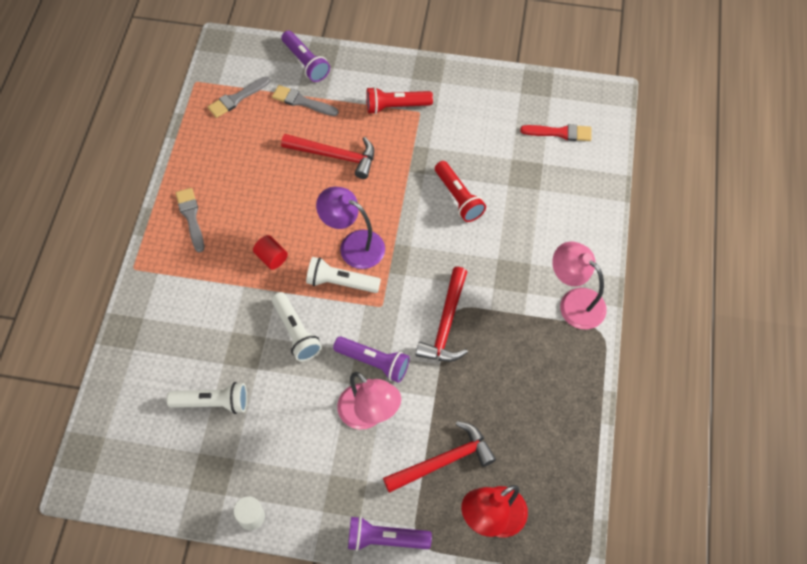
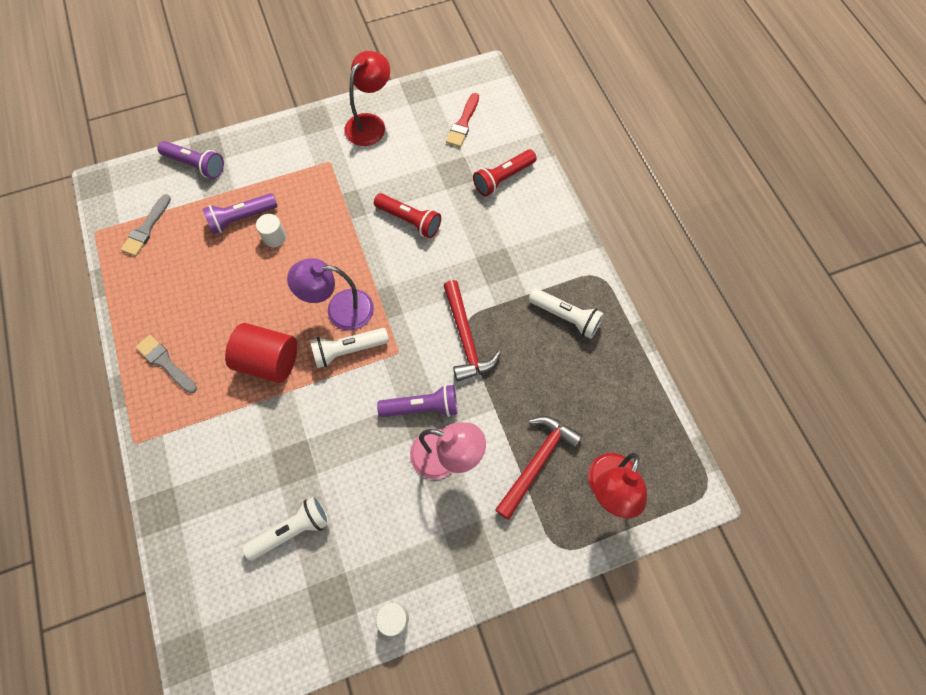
camera: 30 degrees left, 5 degrees up
red cylinder [253,235,288,270] -> red cylinder [225,323,297,383], size x1.88
grey brush [272,85,339,116] -> none
white flashlight [272,292,322,361] -> white flashlight moved to [529,288,604,339]
red hammer [281,134,374,179] -> white cylinder [256,214,286,247]
purple flashlight [348,516,432,551] -> purple flashlight moved to [203,193,277,234]
red flashlight [366,87,433,114] -> red flashlight moved to [473,149,537,196]
red brush [520,124,591,141] -> red brush turned 135 degrees clockwise [446,93,479,147]
pink lamp [552,241,607,329] -> none
none -> red lamp [344,51,390,146]

